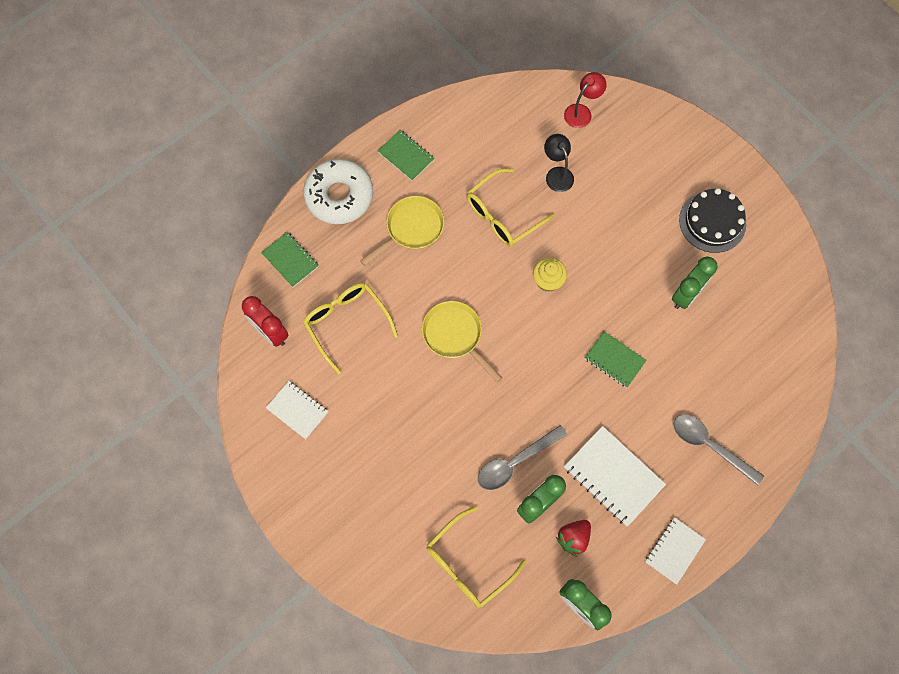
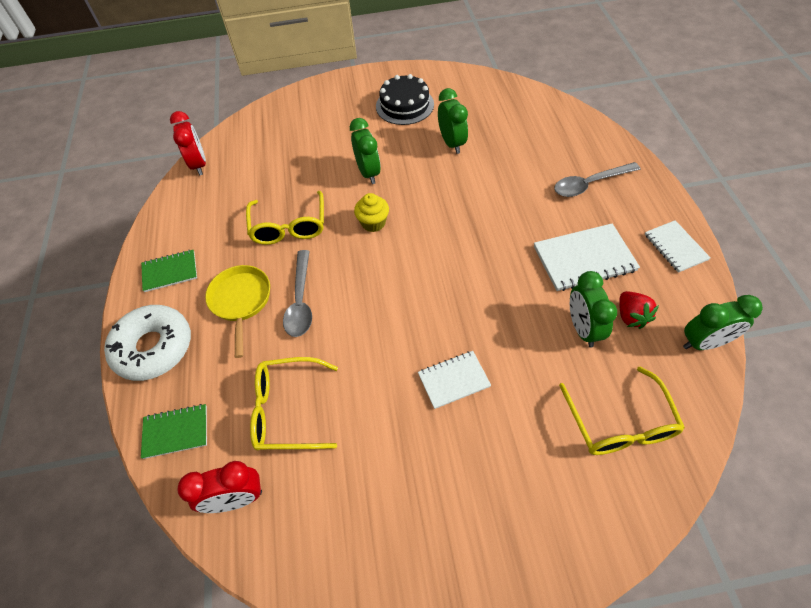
camera: 55 degrees left, 15 degrees down
white notebook [266,381,328,439] -> white notebook moved to [418,351,491,409]
yellow pan [422,301,502,383] -> none
grey spoon [478,425,567,490] -> grey spoon moved to [283,250,312,337]
black lamp [544,134,574,192] -> none
red lamp [564,72,607,128] -> none
green notebook [585,331,647,388] -> none
none -> red clock [170,111,206,175]
none -> green clock [350,118,381,184]

